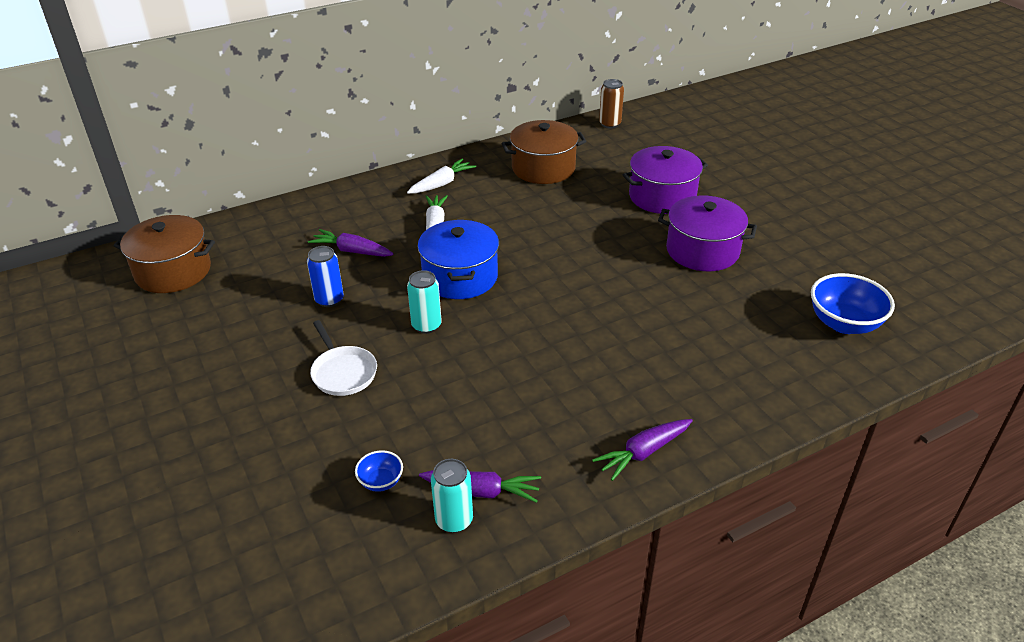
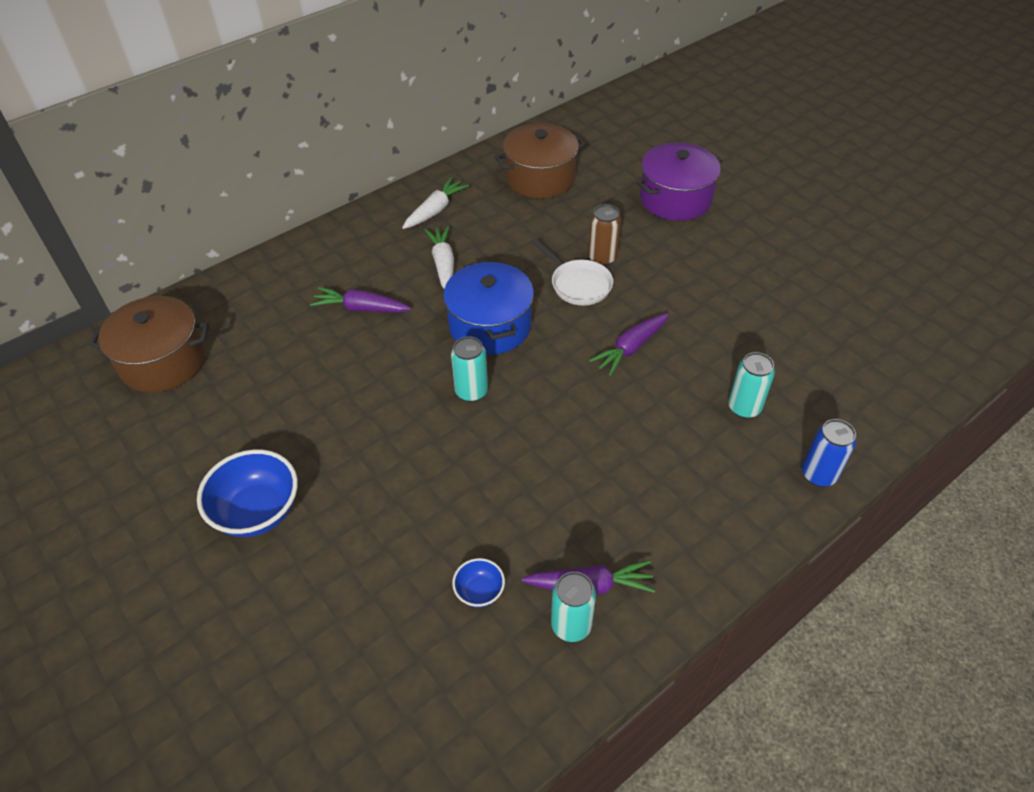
camera: 10 degrees left, 10 degrees up
blue can [307,246,344,307] -> blue can moved to [802,419,856,487]
white pan [310,320,377,396] -> white pan moved to [533,240,613,305]
purple carrot [592,419,693,481] -> purple carrot moved to [589,313,669,376]
brown can [599,79,624,129] -> brown can moved to [588,204,621,266]
purple pot [658,196,757,271] -> none
blue bowl [811,273,895,334] -> blue bowl moved to [197,449,298,537]
none -> turquoise can [728,352,775,418]

